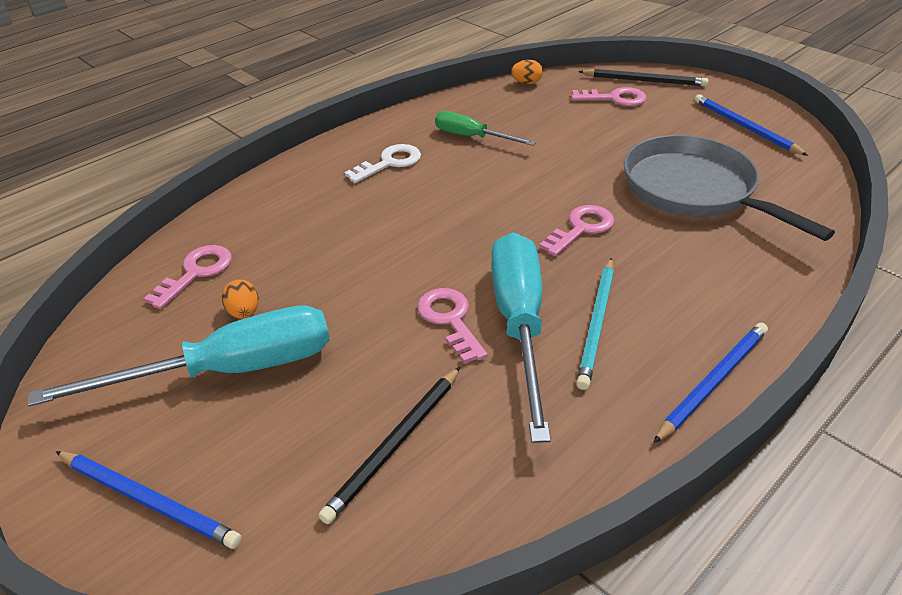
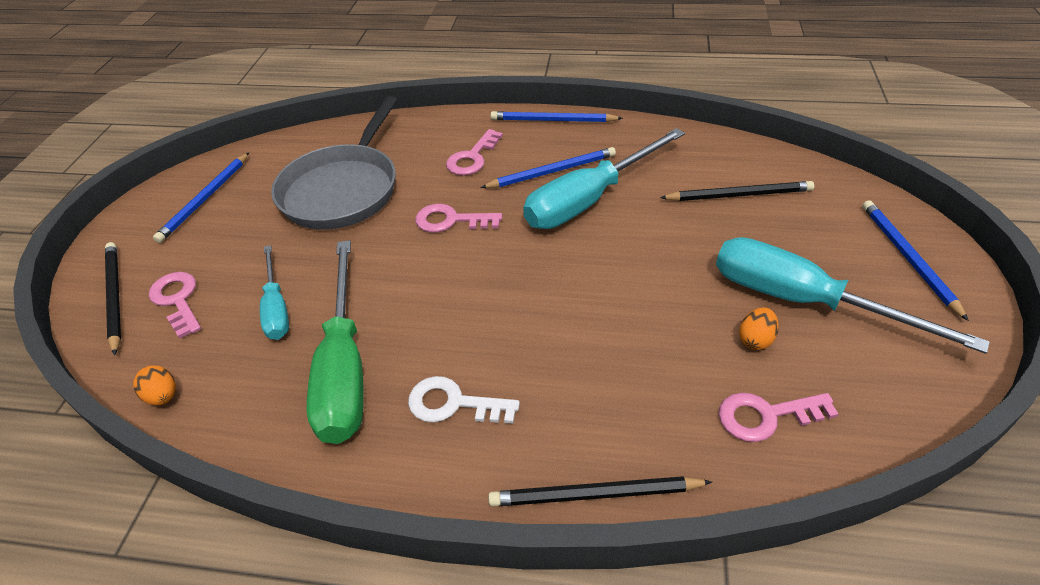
camera: 125 degrees left, 5 degrees up
pink key [417,288,488,364] -> pink key moved to [446,129,503,175]
green screwdriver [435,111,536,146] -> green screwdriver [307,240,364,444], size x1.80
turquoise pencil [576,258,614,390] -> blue pencil [480,147,616,188]
none -> turquoise screwdriver [260,245,289,340]
none -> black pencil [488,476,712,507]

